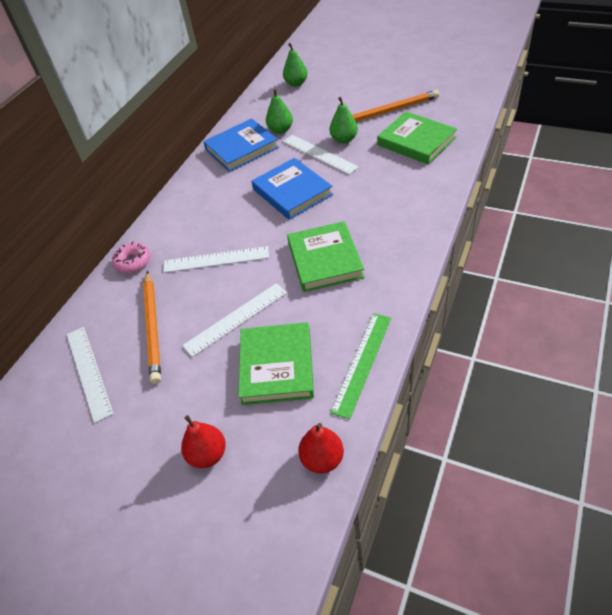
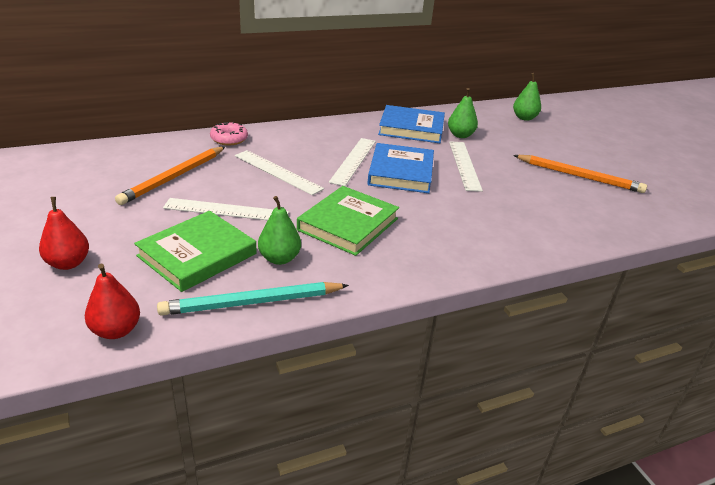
camera: 35 degrees right, 15 degrees down
white ruler [67,327,114,423] -> white ruler moved to [329,138,376,186]
green pear [330,97,358,143] -> green pear moved to [258,196,301,265]
green ruler [330,313,391,419] -> turquoise pencil [157,282,349,316]
green book [377,111,457,164] -> none

